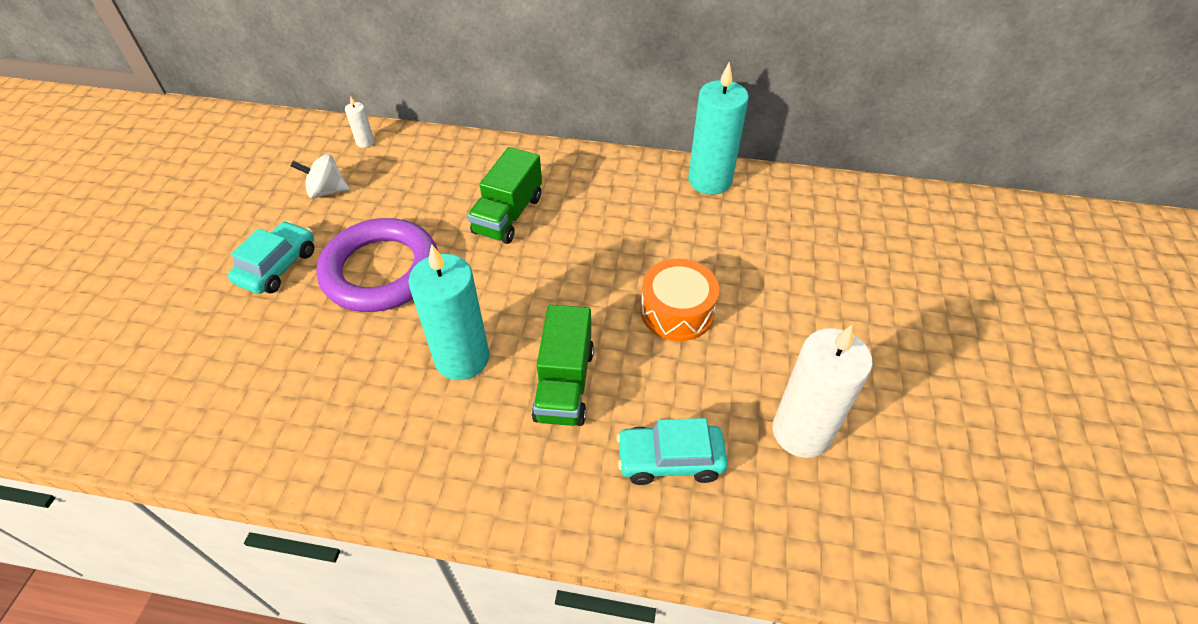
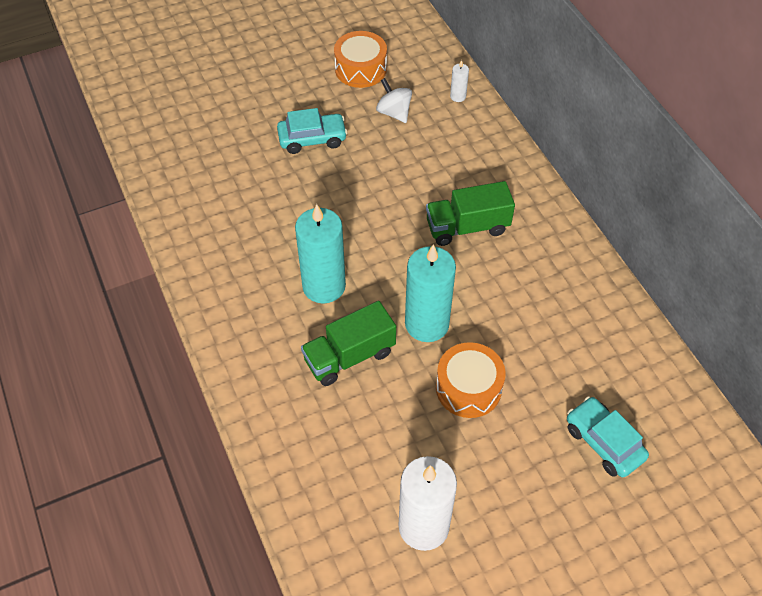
camera: 55 degrees right, 5 degrees up
purple ring [317,218,438,312] -> none
turquoise car [616,418,728,485] -> turquoise car moved to [567,396,649,477]
turquoise candle [688,62,749,195] -> turquoise candle moved to [405,244,456,342]
none -> orange drum [334,31,387,88]

